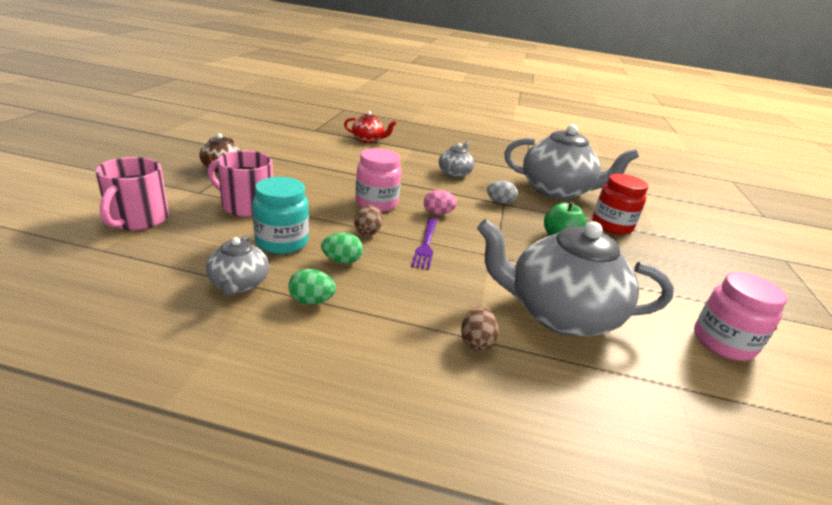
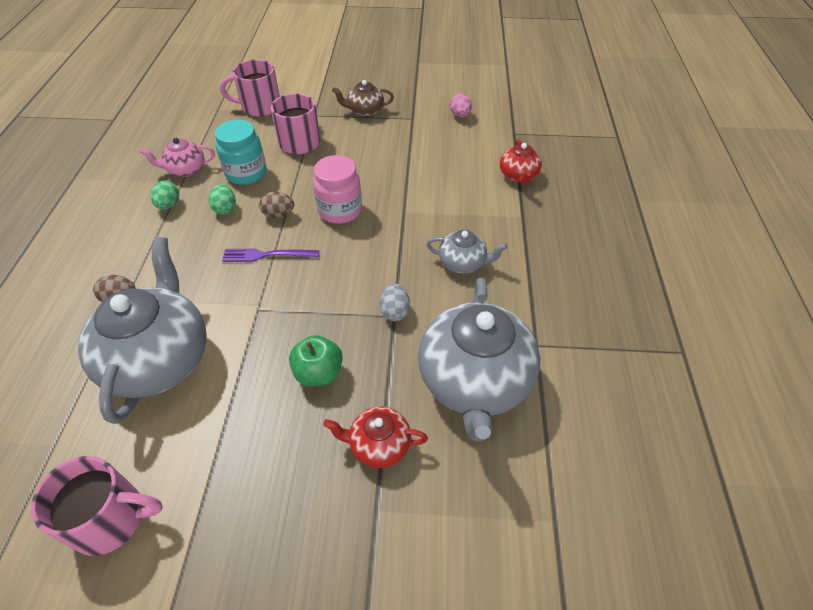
camera: 85 degrees right, 20 degrees up
grey teapot [206,235,269,296] -> pink teapot [140,138,215,177]
pink egg [424,190,457,215] -> pink egg moved to [450,93,472,118]
red jar [592,174,648,235] -> red teapot [323,407,428,468]
pink jar [694,272,787,361] -> pink mug [31,456,163,556]

